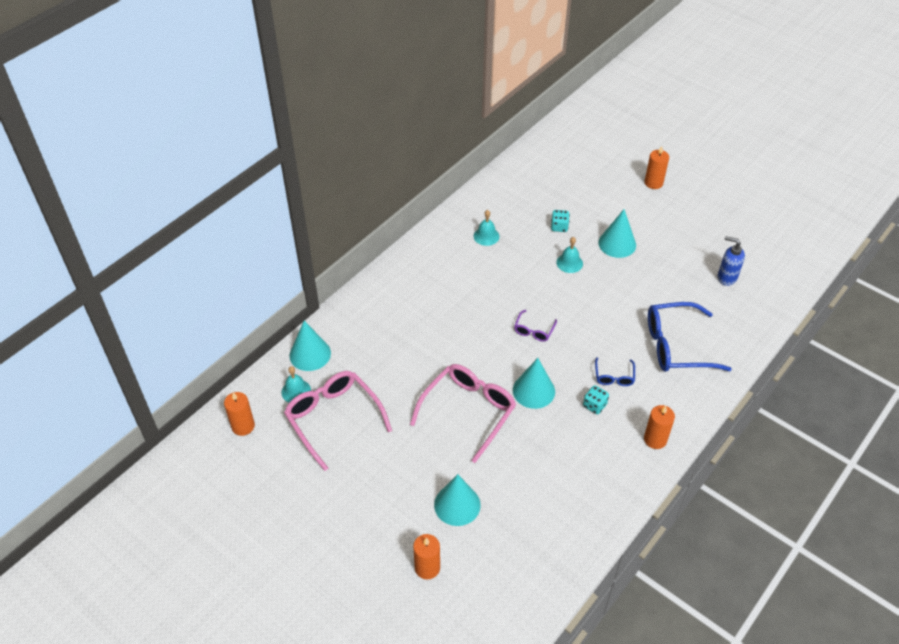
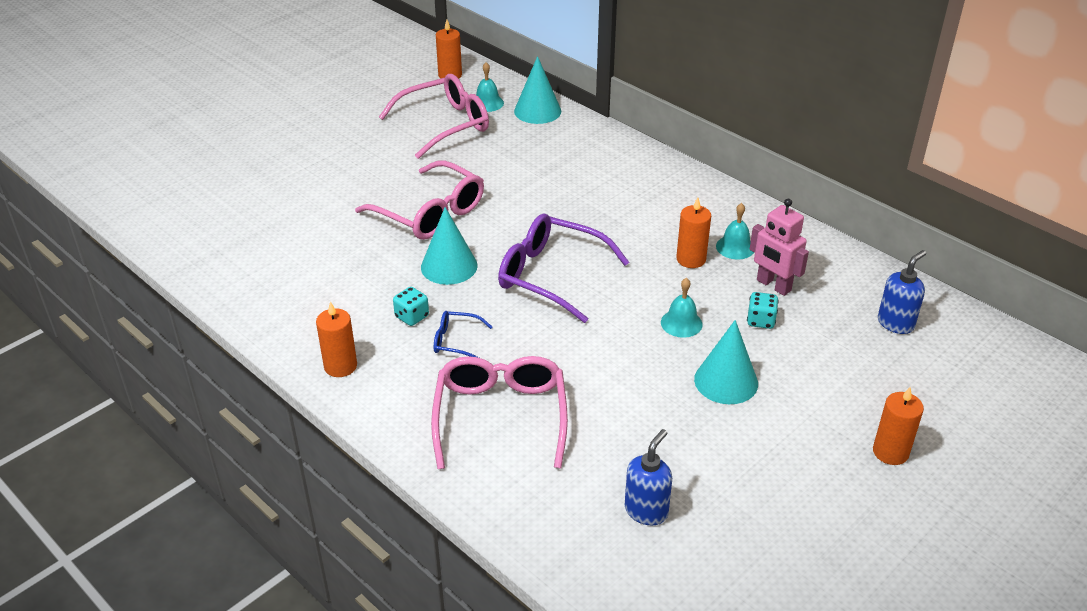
camera: 95 degrees right, 10 degrees down
orange candle [413,534,440,579] -> orange candle moved to [676,197,711,268]
turquoise cone [434,474,481,526] -> none
purple glasses [514,310,557,341] -> purple glasses [498,214,629,323], size x2.11
blue glasses [648,302,732,372] -> pink glasses [431,356,568,469]
none -> pink robot [750,199,809,296]
none -> blue soap dispenser [878,250,926,334]

